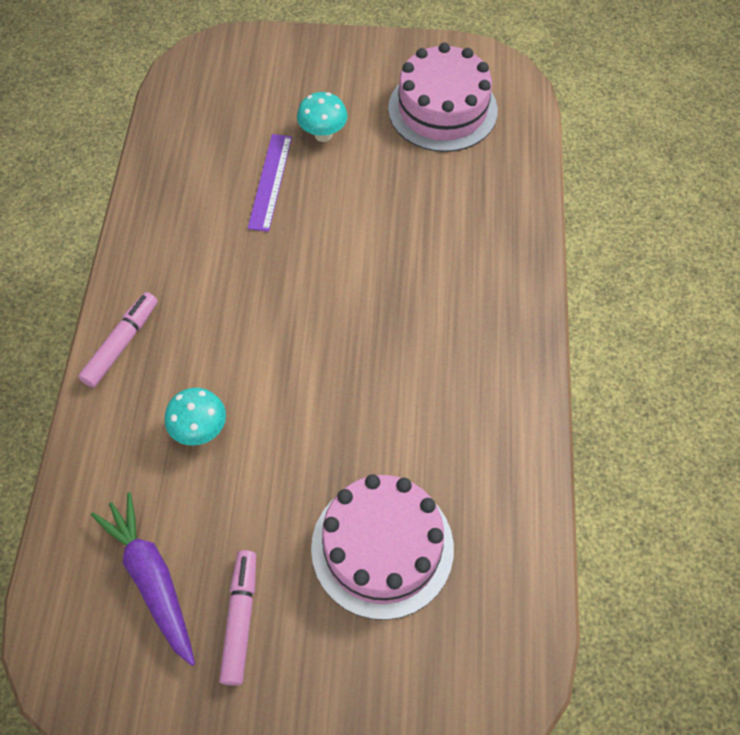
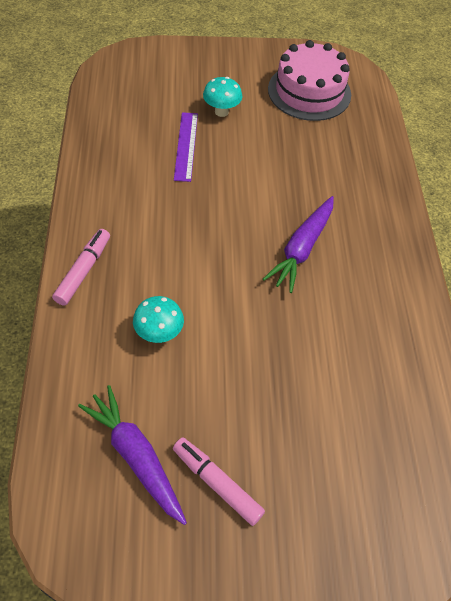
camera: 10 degrees left, 5 degrees down
pink marker [219,550,256,686] -> pink marker turned 45 degrees counterclockwise [173,437,265,526]
pink cake [311,474,454,620] -> none
none -> purple carrot [263,196,334,293]

